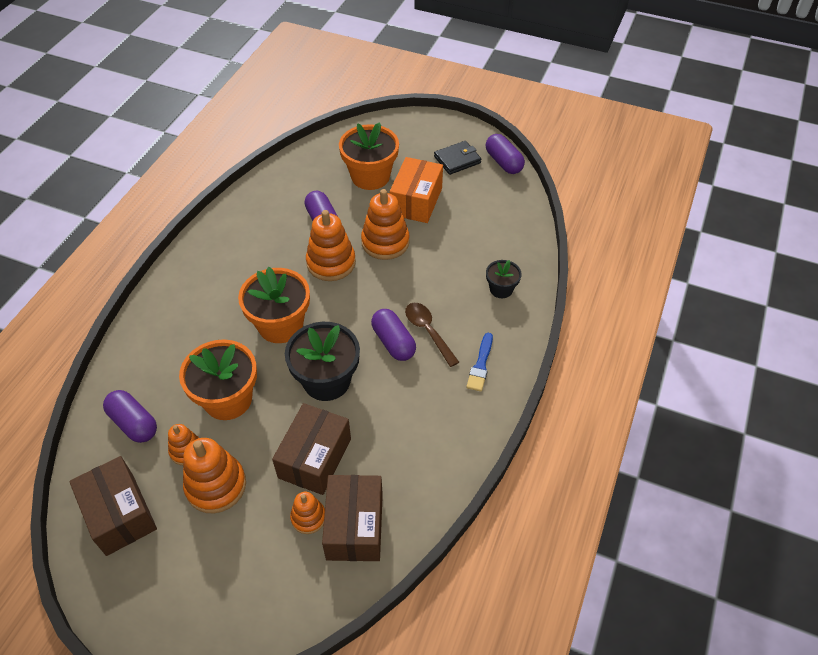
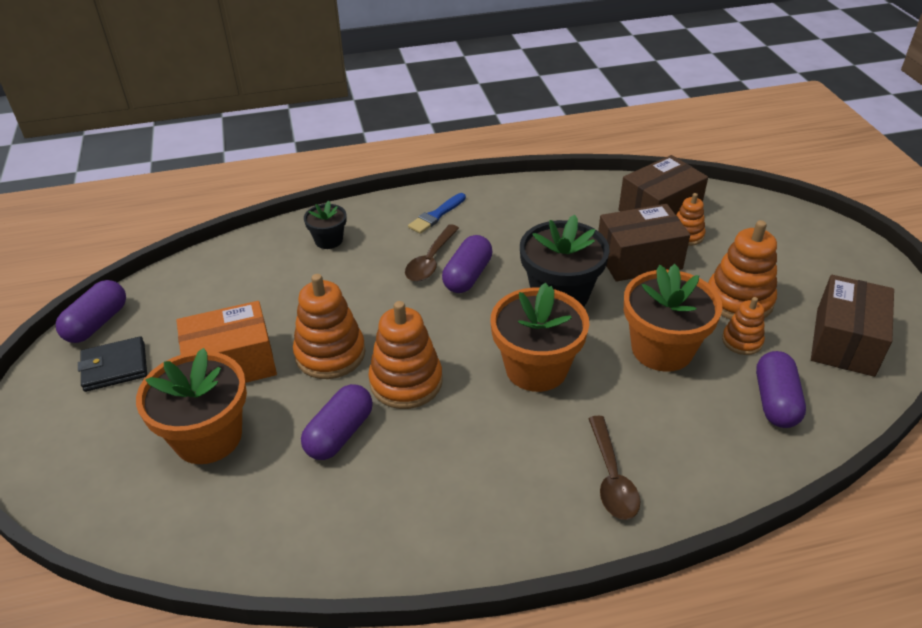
camera: 125 degrees left, 10 degrees down
black wallet [434,141,481,175] -> black wallet turned 45 degrees counterclockwise [78,336,147,392]
blue brush [466,333,493,392] -> blue brush turned 150 degrees clockwise [408,193,466,234]
none -> brown spoon [588,416,640,520]

